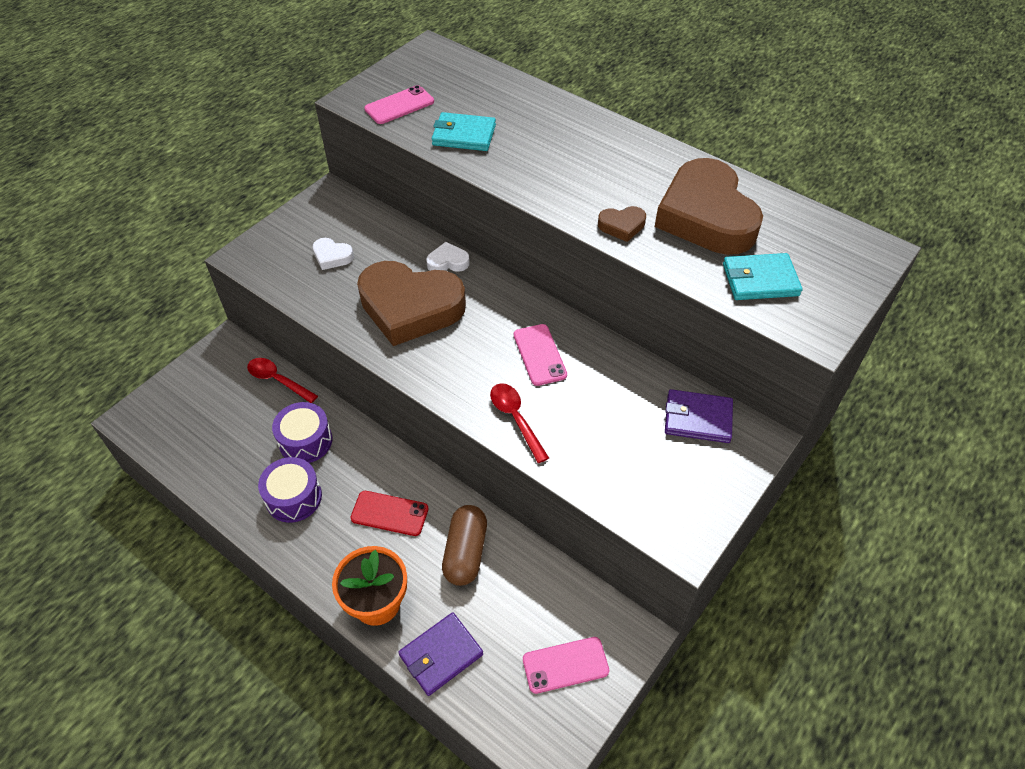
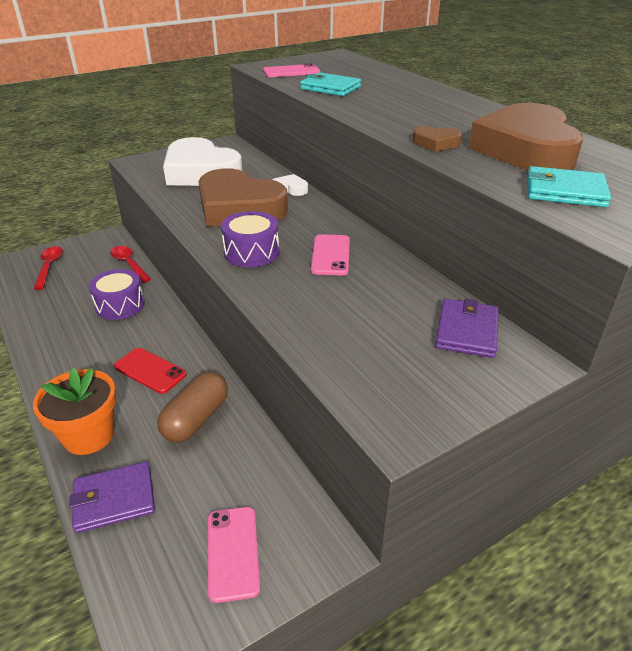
camera: 20 degrees right, 15 degrees down
purple drum [258,457,322,523] -> purple drum moved to [221,211,279,267]
white heart [313,238,354,270] -> white heart [163,137,242,186], size x2.44
red spoon [490,383,549,463] -> red spoon moved to [34,246,63,290]
pink phone [523,637,609,694] -> pink phone turned 75 degrees clockwise [208,507,260,603]
purple wallet [665,389,733,443] -> purple wallet turned 75 degrees clockwise [435,298,499,358]

